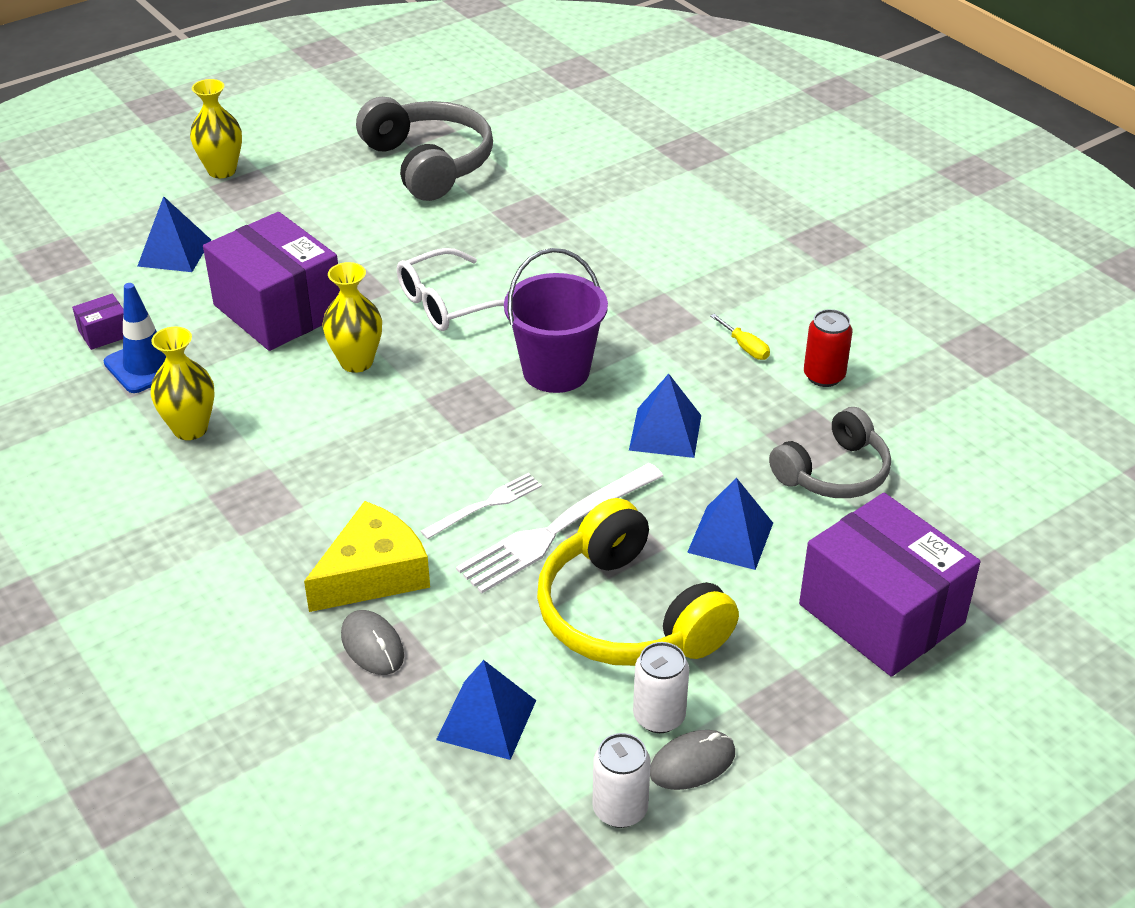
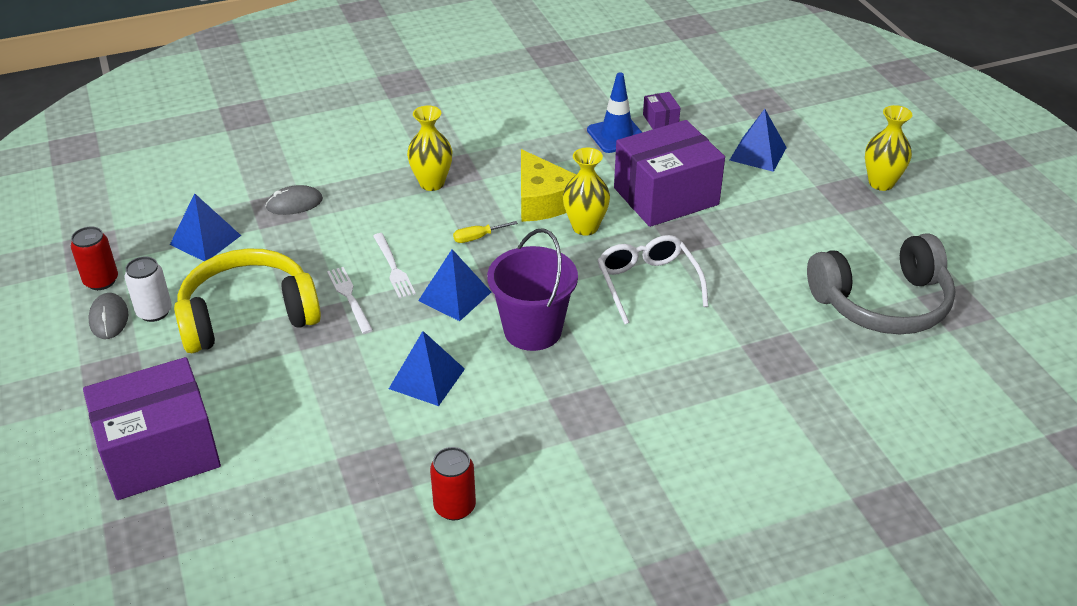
camera: 105 degrees right, 0 degrees up
yellow vase [150,327,215,440] -> yellow vase moved to [407,106,452,191]
yellow cheese [304,501,430,612] -> yellow cheese moved to [521,149,576,222]
white fork [456,463,663,593] -> white fork [327,267,373,334], size x0.56
white can [593,733,651,828] -> red can [71,226,118,290]
blue pyramid [687,478,773,570] -> blue pyramid moved to [418,249,491,321]
yellow screwdriver [710,314,770,360] -> yellow screwdriver moved to [453,221,518,243]
grey headphones [769,407,891,498] -> none

